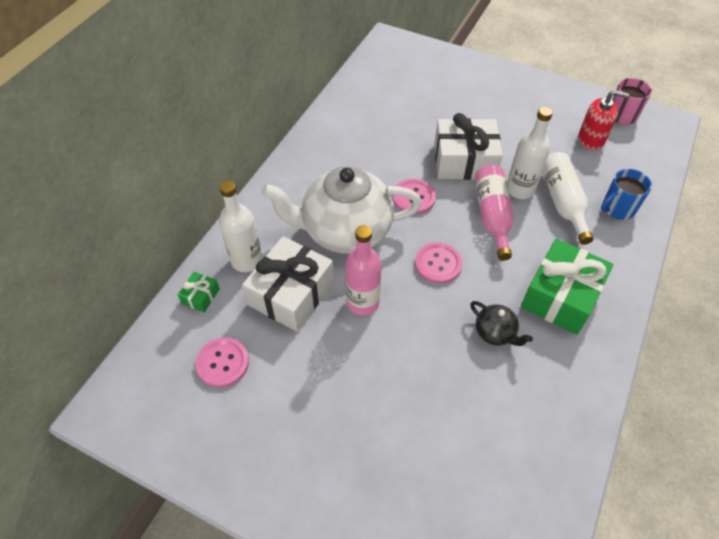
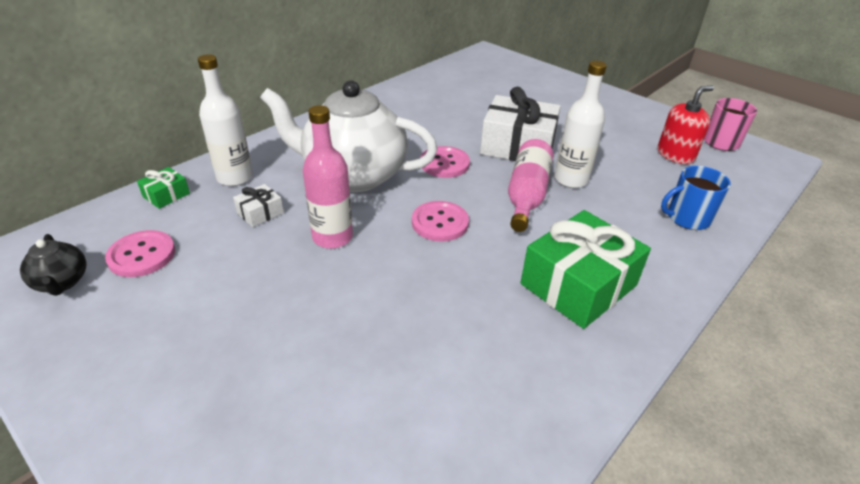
camera: 15 degrees right, 15 degrees down
white gift [242,236,334,332] -> white gift [233,184,284,227], size x0.45
black teapot [470,301,533,346] -> black teapot moved to [20,234,86,296]
white bottle [542,152,594,245] -> none
red soap dispenser [578,90,629,150] -> red soap dispenser turned 60 degrees counterclockwise [657,86,714,164]

